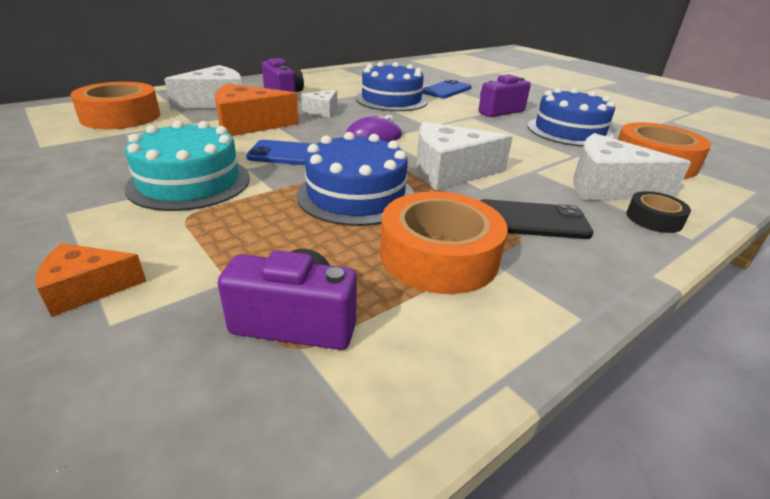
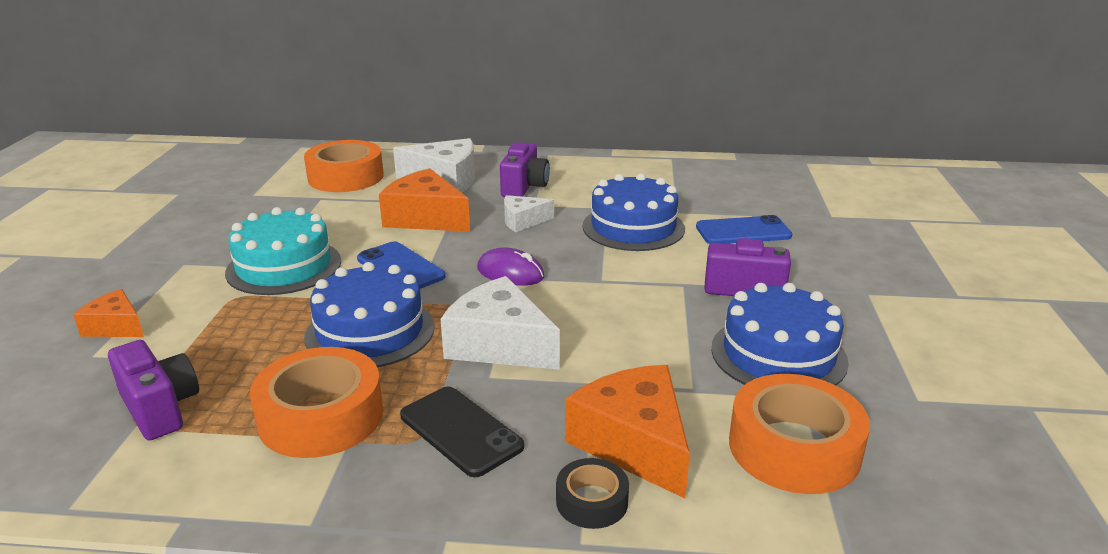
camera: 45 degrees right, 5 degrees down
white cheese [573,133,691,200] -> orange cheese [565,365,690,498]

